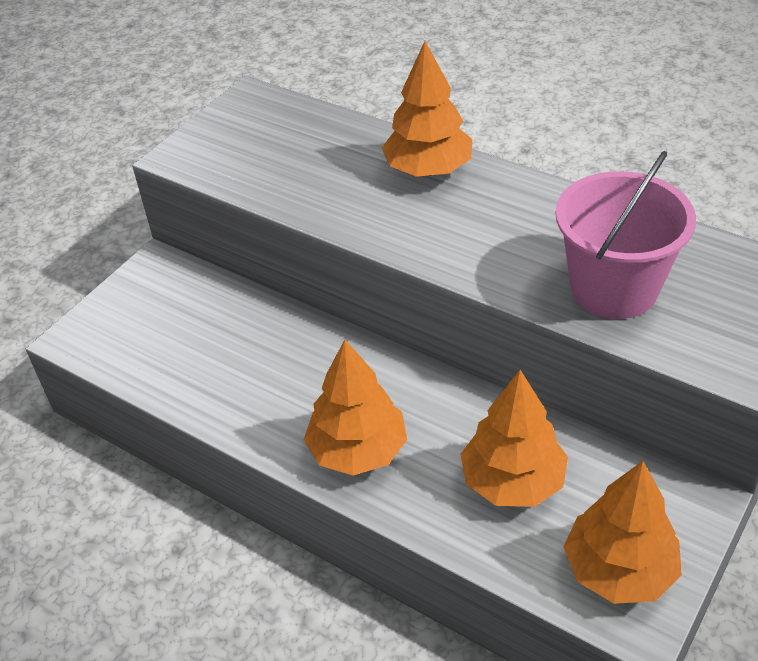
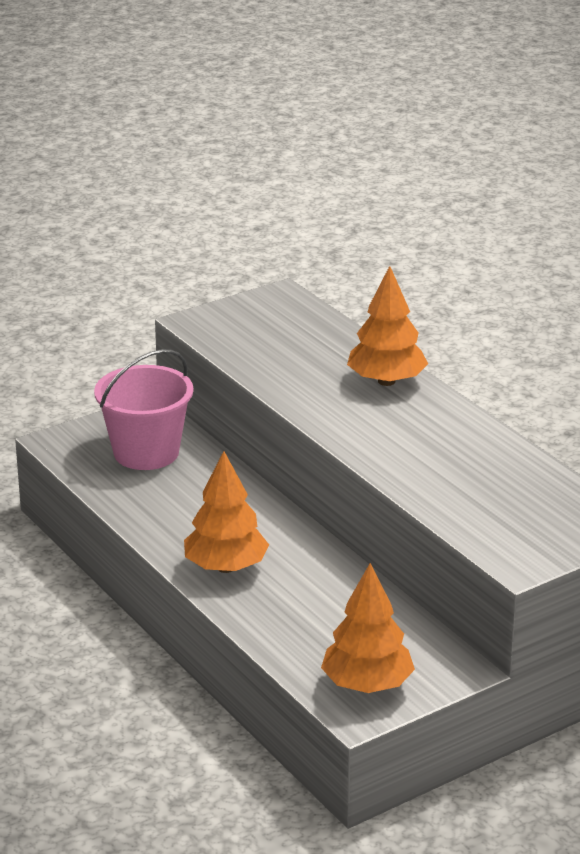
camera: 20 degrees right, 15 degrees down
orange tree [460,370,568,507] -> none
pink bucket [556,151,696,319] -> pink bucket moved to [94,349,193,470]

